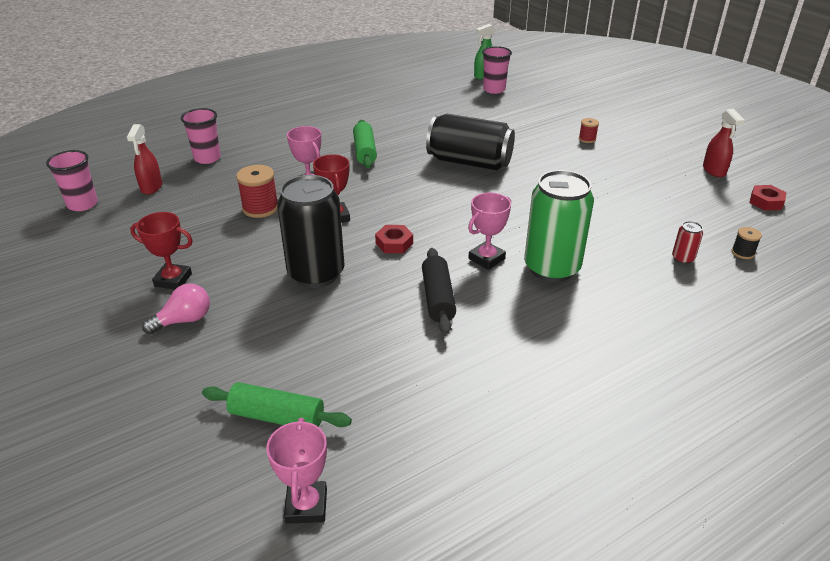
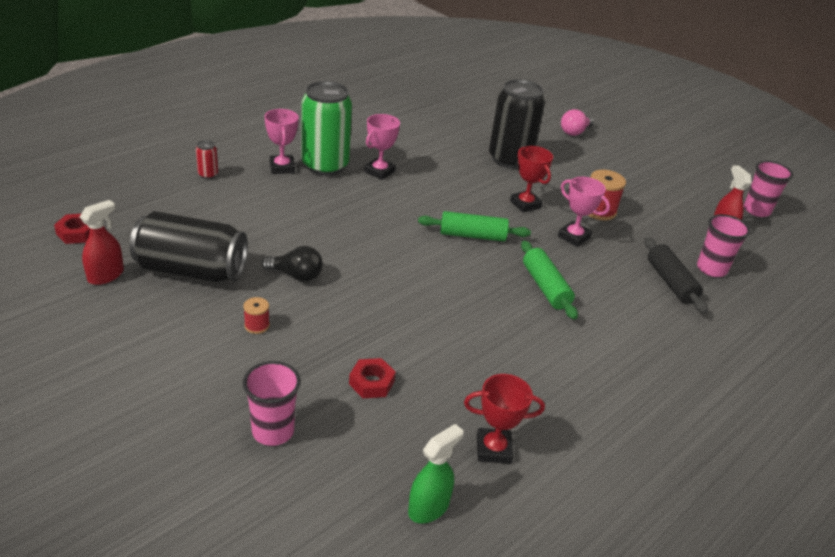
camera: 165 degrees right, 0 degrees up
red trophy [130,212,193,290] -> red trophy moved to [464,374,545,464]
green rolling pin [202,382,352,427] -> green rolling pin moved to [418,211,531,242]
pink trophy [266,418,327,524] -> pink trophy moved to [265,109,299,174]
red nut [375,225,413,253] -> red nut moved to [349,358,396,398]
black rolling pin [422,248,456,334] -> black rolling pin moved to [644,237,708,314]
black can [426,114,515,170] -> black can moved to [130,211,248,283]
pink cup [482,46,512,94] -> pink cup moved to [243,361,301,446]
red spray bottle [703,109,744,177] -> red spray bottle turned 60 degrees clockwise [80,200,124,285]
black spool [732,227,762,259] -> none
none -> black light bulb [261,246,323,282]

